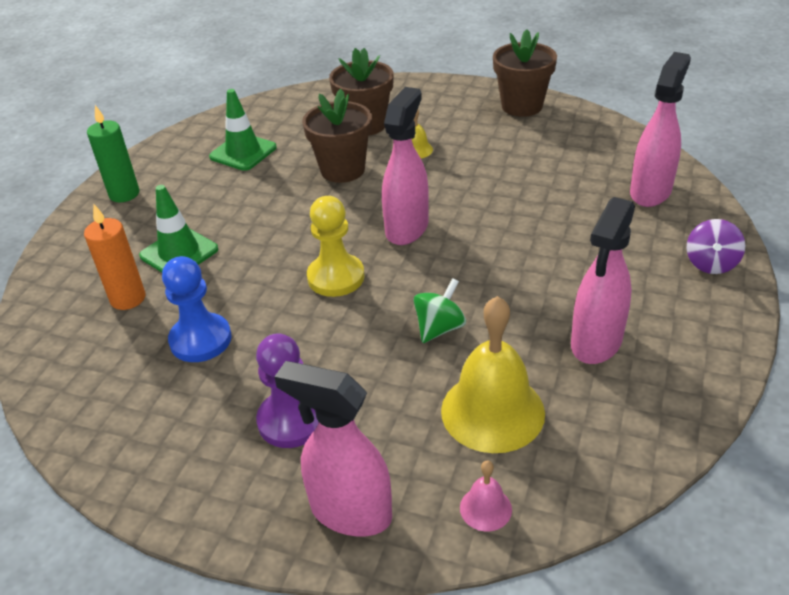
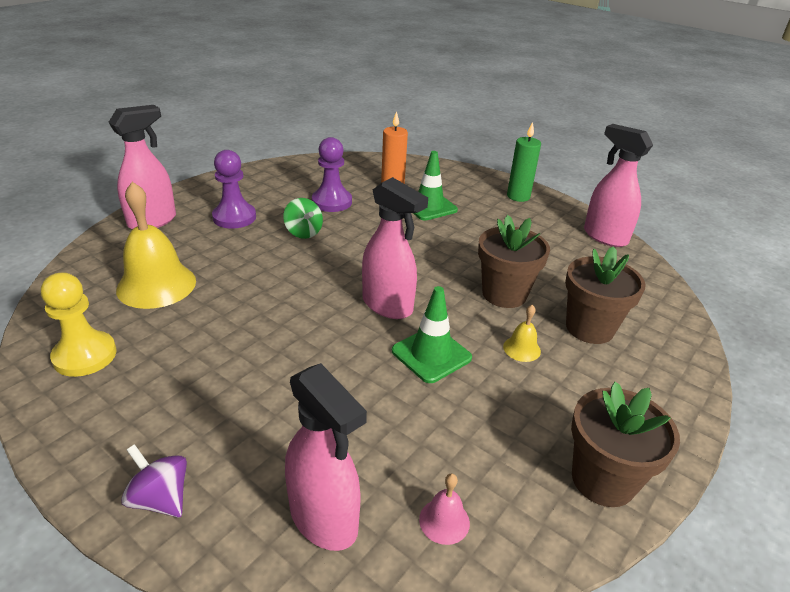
camera: 105 degrees right, 5 degrees down
blue pawn [162,256,232,362] -> purple pawn [312,137,352,212]
green traffic cone [209,89,277,171] -> green traffic cone moved to [392,286,472,383]
yellow pawn [307,196,365,297] -> yellow pawn moved to [41,273,117,377]
green spinning top [413,278,466,343] -> green spinning top moved to [283,198,323,239]
pink bell [460,461,512,532] -> pink bell moved to [419,473,470,545]
pink spray bottle [571,197,635,364] -> pink spray bottle moved to [584,124,653,247]

